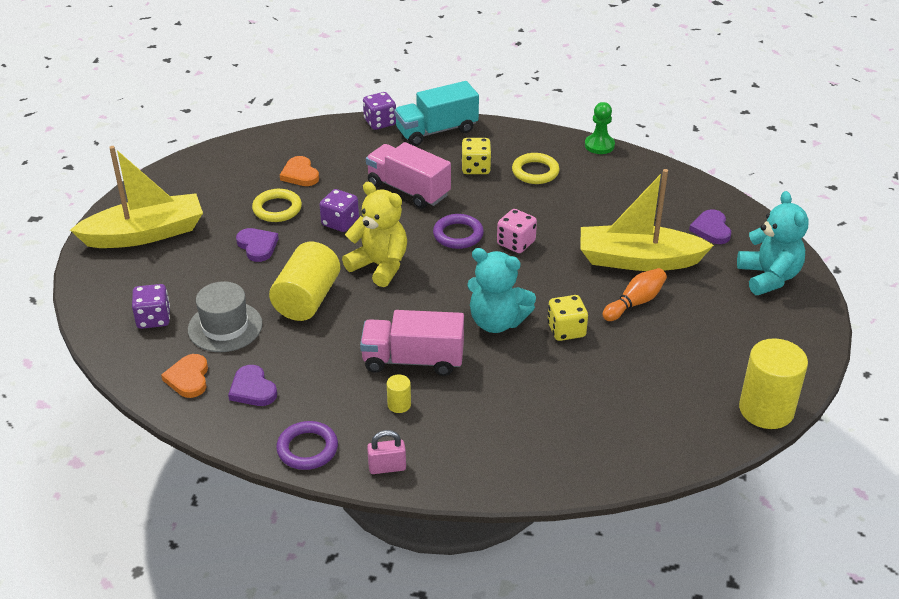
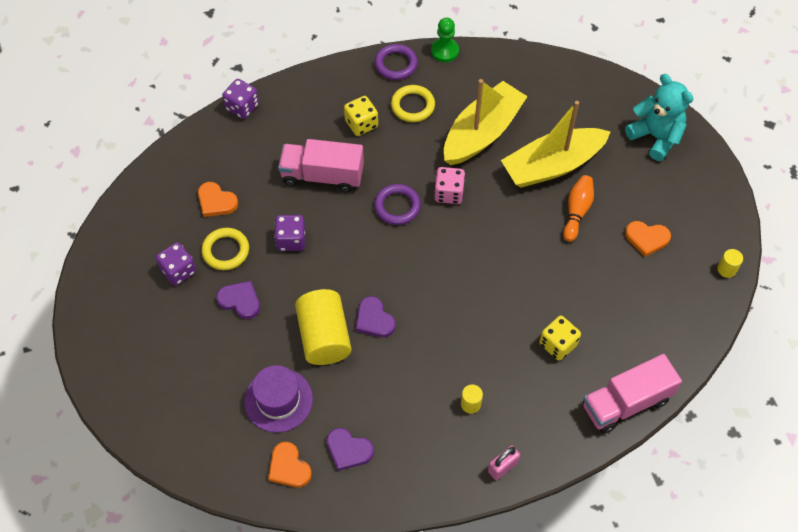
camera: 30 degrees left, 20 degrees up
yellow boat [70,146,203,248] -> yellow boat moved to [444,79,528,165]
purple dice [132,284,170,329] -> purple dice moved to [156,242,196,286]
grey hat [188,281,262,352] -> purple hat [244,365,313,433]
purple ring [276,421,338,470] -> purple ring moved to [375,44,418,80]
yellow teddy bear [342,182,407,287] -> none
pink truck [360,310,464,376] -> pink truck moved to [583,354,682,434]
turquoise truck [394,81,479,146] -> none
turquoise teddy bear [467,248,536,333] -> none
yellow dice [547,295,588,341] -> yellow dice moved to [539,316,581,361]
purple heart [689,209,731,244] -> purple heart moved to [356,296,396,337]
yellow cylinder [739,338,808,429] -> yellow cylinder [718,249,743,278], size x0.43
none -> orange heart [625,221,671,257]

